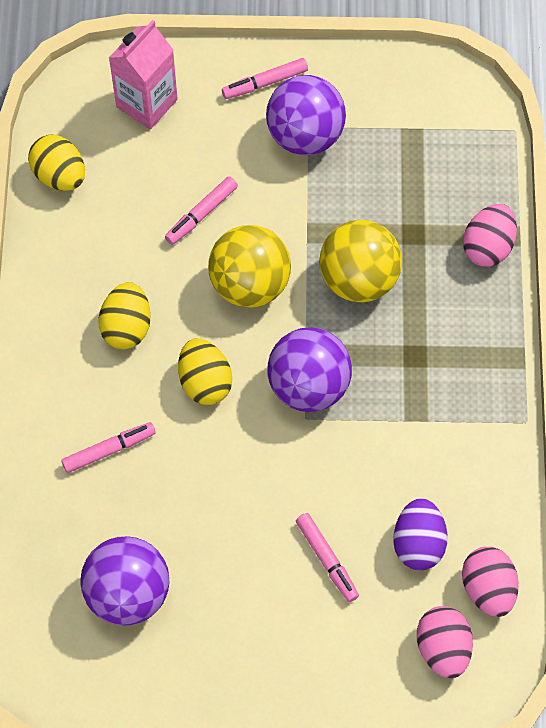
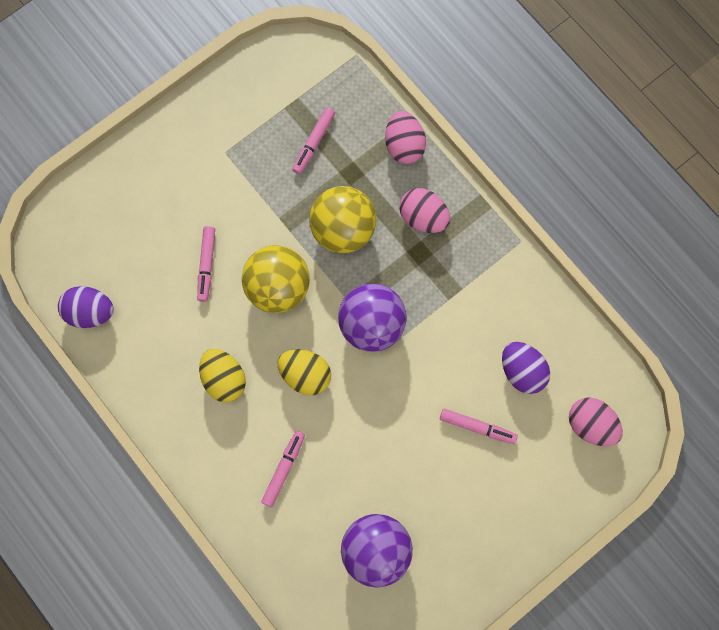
camera: 40 degrees left, 10 degrees up
yellow egg [28,135,85,191] -> purple egg [58,286,114,328]
pink carton [109,20,178,129] -> none
pink marker [222,58,308,99] -> pink marker moved to [292,107,335,174]
purple ball [266,75,346,155] -> none
pink egg [462,547,519,617] -> pink egg moved to [399,188,450,233]

